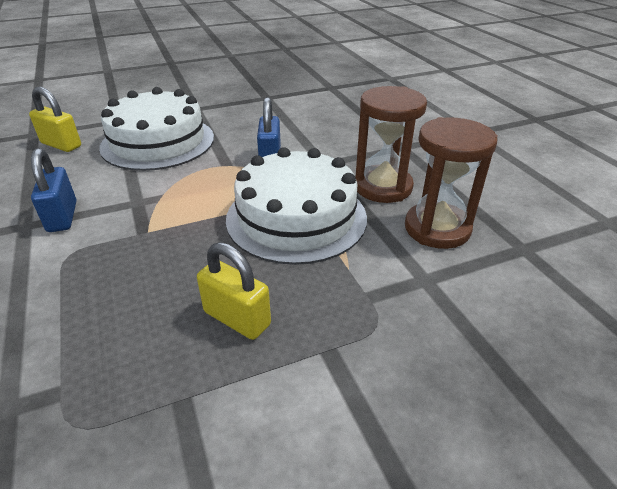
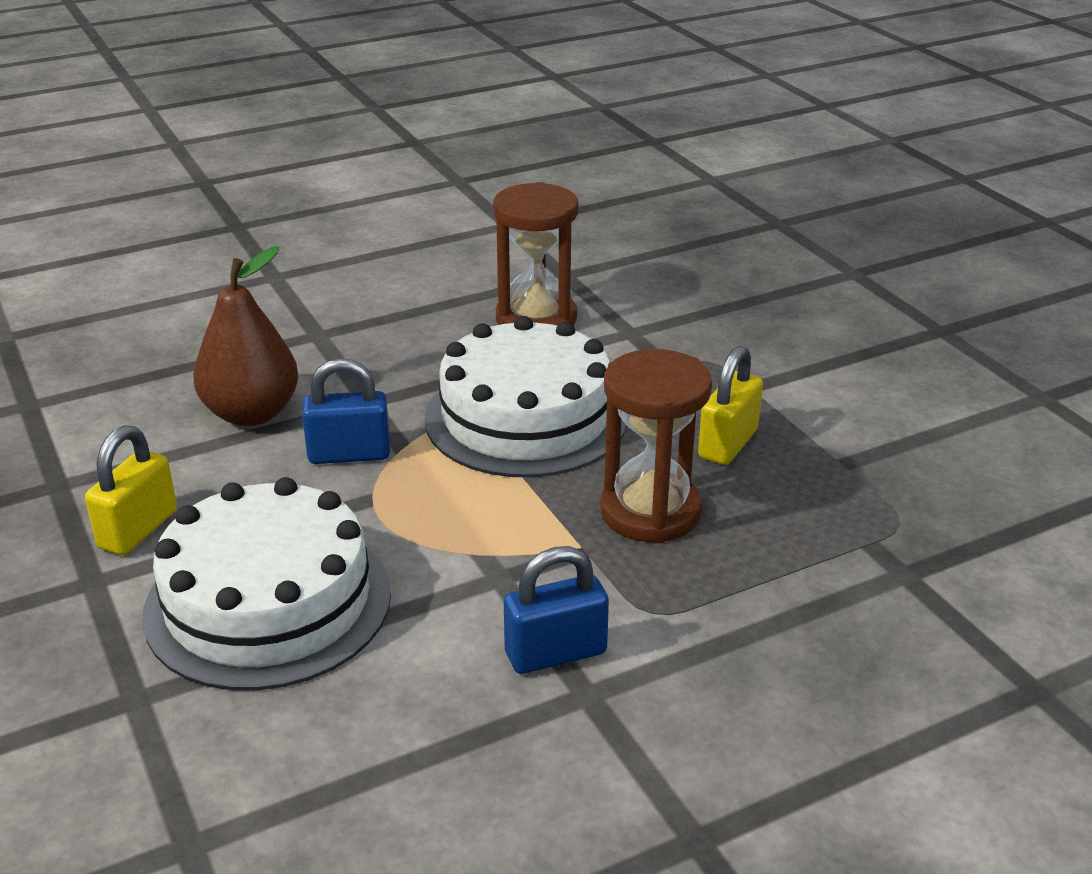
camera: 95 degrees left, 5 degrees down
yellow padlock [29,87,81,152] -> yellow padlock moved to [85,425,177,555]
brown hourglass [355,86,427,203] -> brown hourglass moved to [600,349,712,543]
none -> brown pear [193,246,299,426]

